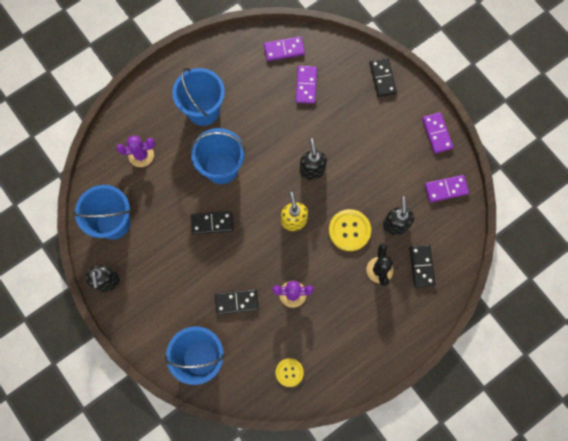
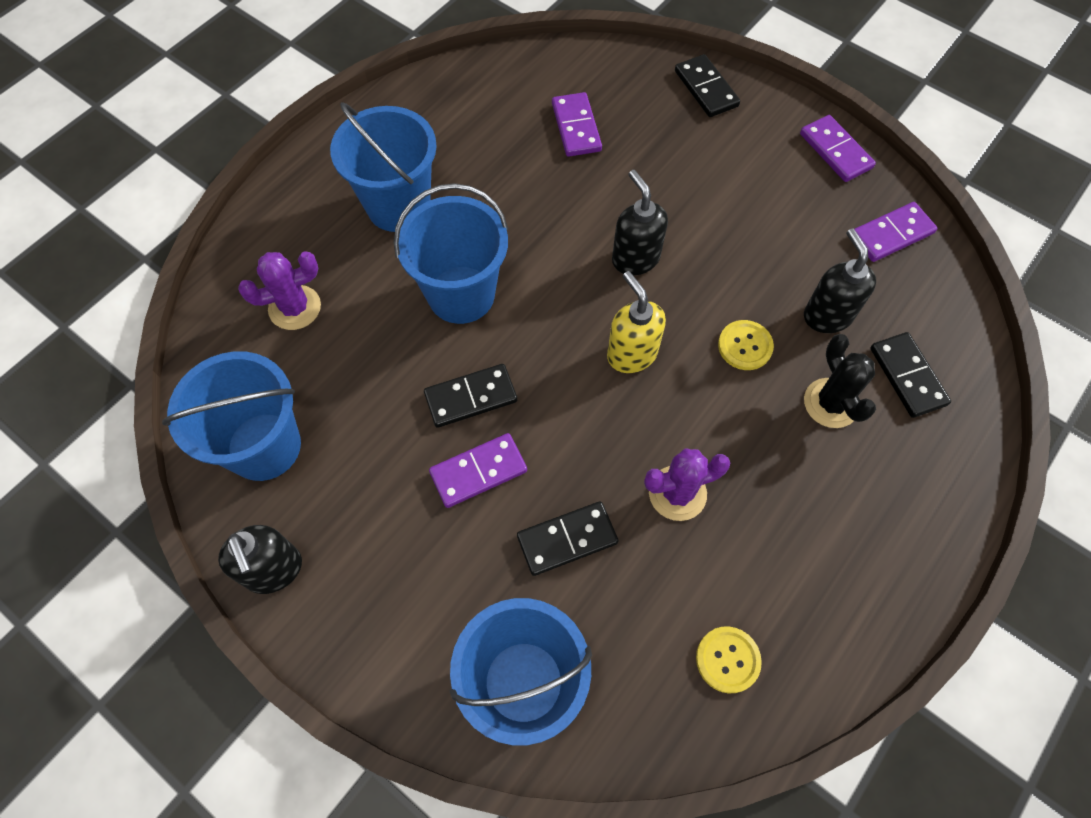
camera: 15 degrees left, 10 degrees down
purple domino [264,36,305,61] -> purple domino moved to [429,433,527,508]
yellow button [329,209,371,251] -> yellow button [718,320,774,370], size x0.63

